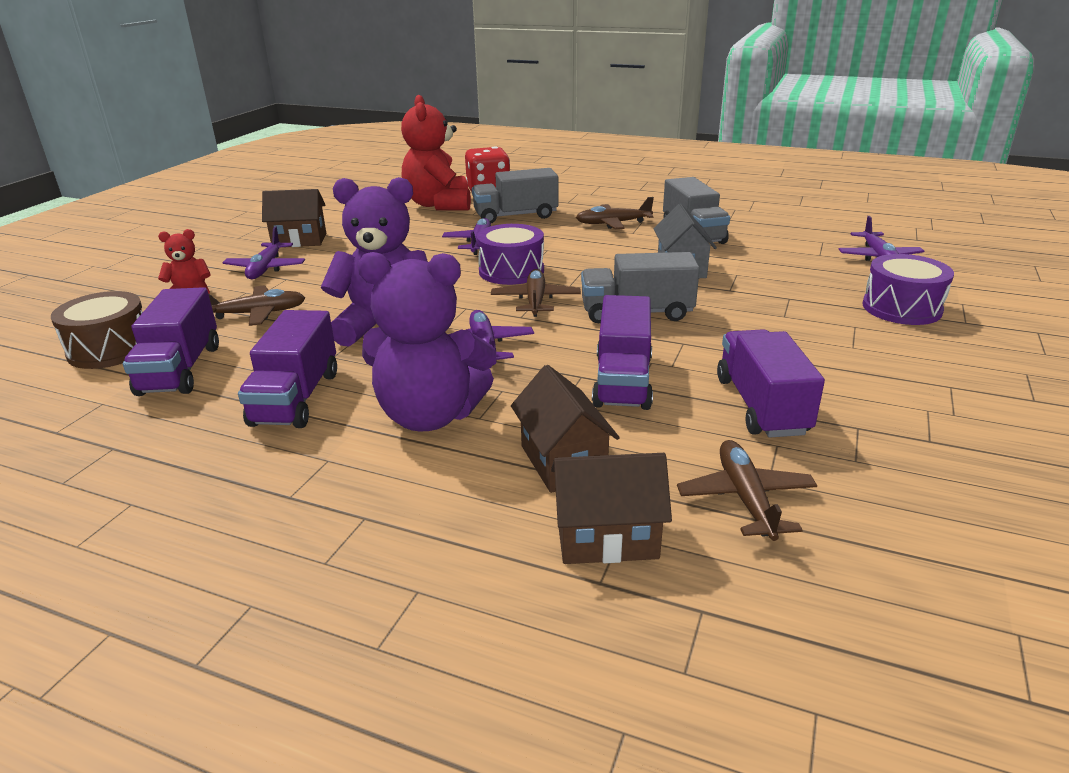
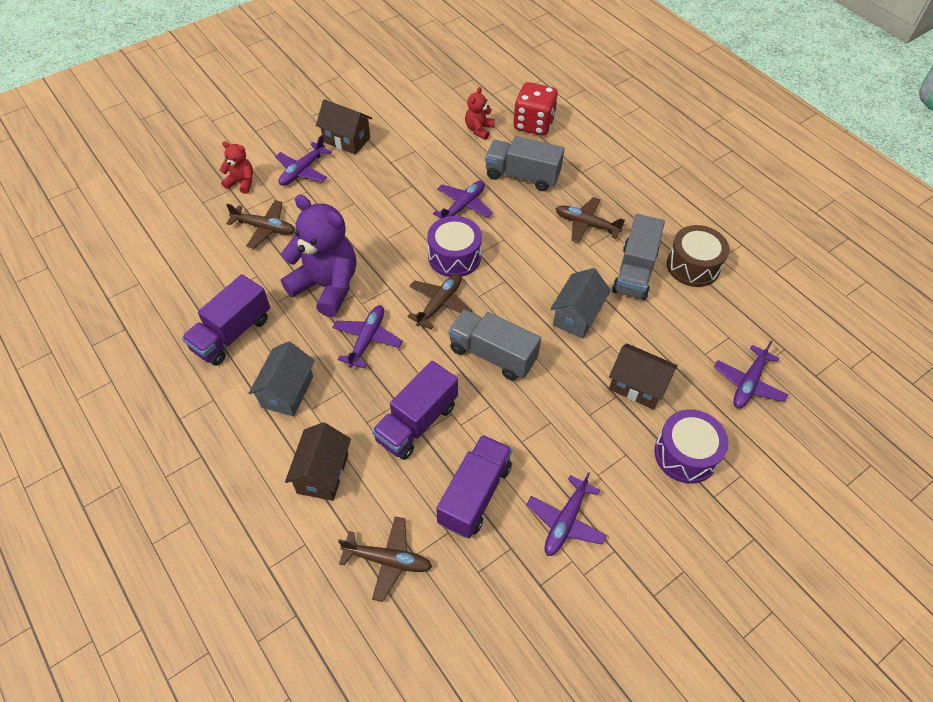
camera: 30 degrees right, 25 degrees up
brown drum [51,291,143,369] -> brown drum moved to [667,225,729,287]
purple truck [123,287,219,396] -> none
purple teddy bear [358,252,496,431] -> grey house [249,341,315,417]
red teddy bear [401,95,471,211] -> red teddy bear [465,87,495,140], size x0.49
brown house [551,453,672,564] -> brown house moved to [609,343,677,410]
brown plane [677,440,817,541] -> brown plane turned 75 degrees clockwise [338,516,432,602]
none -> purple plane [526,472,607,556]

